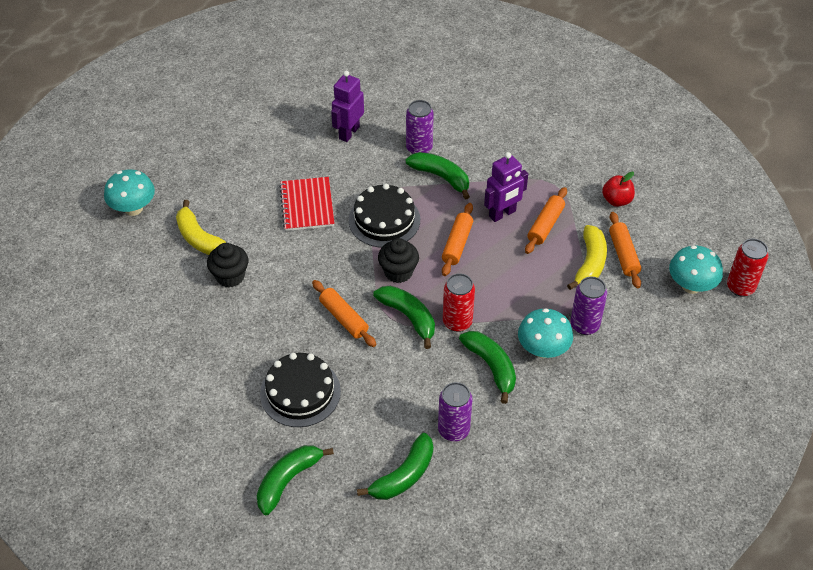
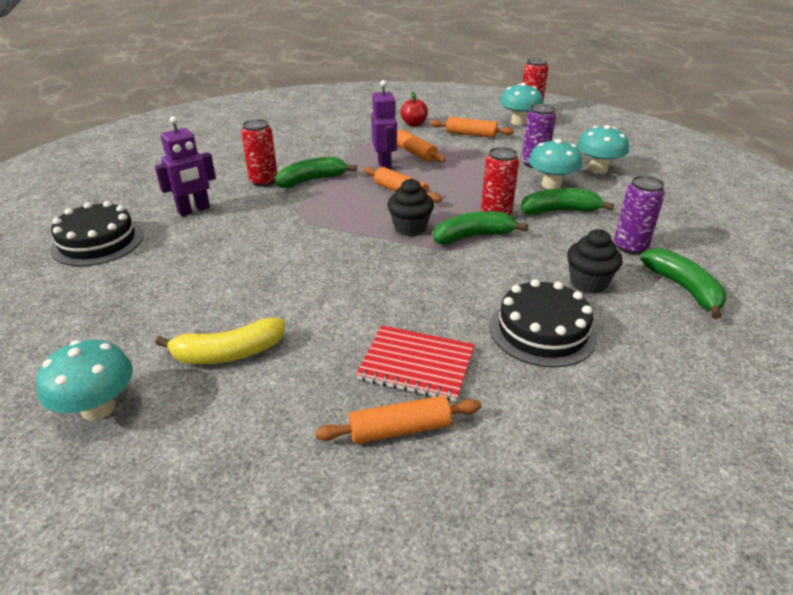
camera: 65 degrees left, 15 degrees down
black cupcake [207,243,248,287] -> black cupcake moved to [567,229,622,294]
green banana [257,445,334,515] -> none
red notebook [279,177,335,231] -> red notebook moved to [356,325,475,402]
orange rolling pin [312,280,376,347] -> orange rolling pin moved to [315,396,482,444]
purple robot [331,71,364,142] -> purple robot turned 90 degrees counterclockwise [155,116,216,216]
black cake [349,184,420,248] -> black cake moved to [50,201,143,266]
purple can [406,100,434,154] -> red can [241,119,277,187]
yellow banana [567,225,607,290] -> none
none -> turquoise mushroom [577,125,629,174]

